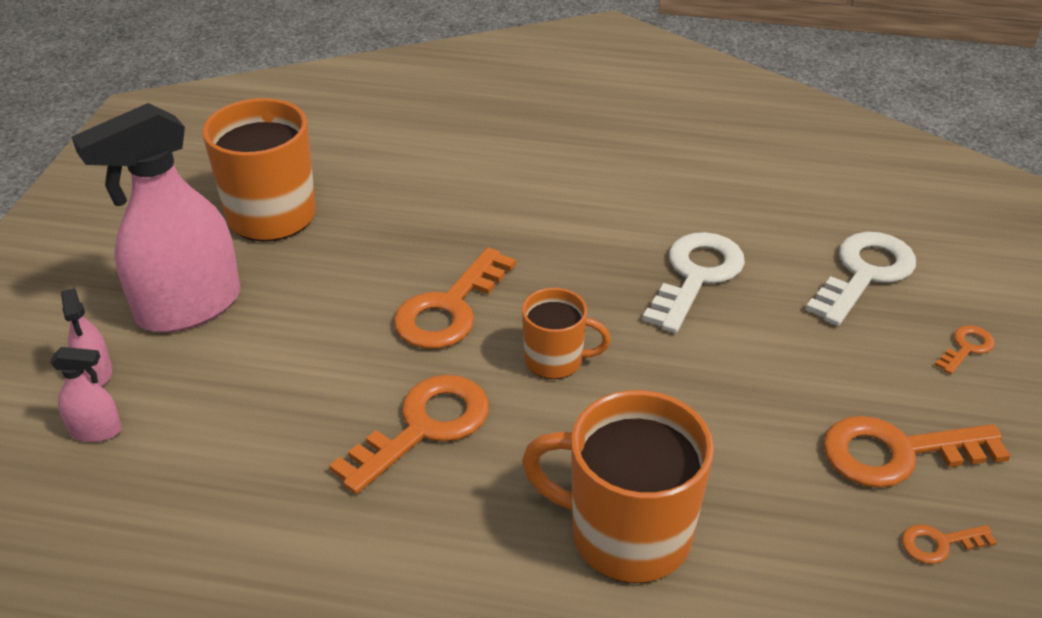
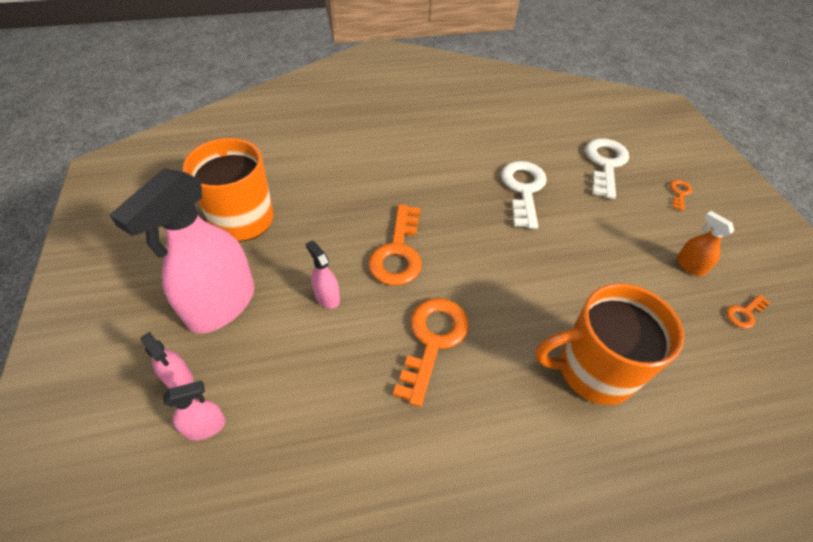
camera: 25 degrees left, 10 degrees up
orange mug [522,288,611,379] -> none
orange key [823,416,1010,488] -> orange spray bottle [677,211,734,276]
none -> pink spray bottle [306,240,340,309]

